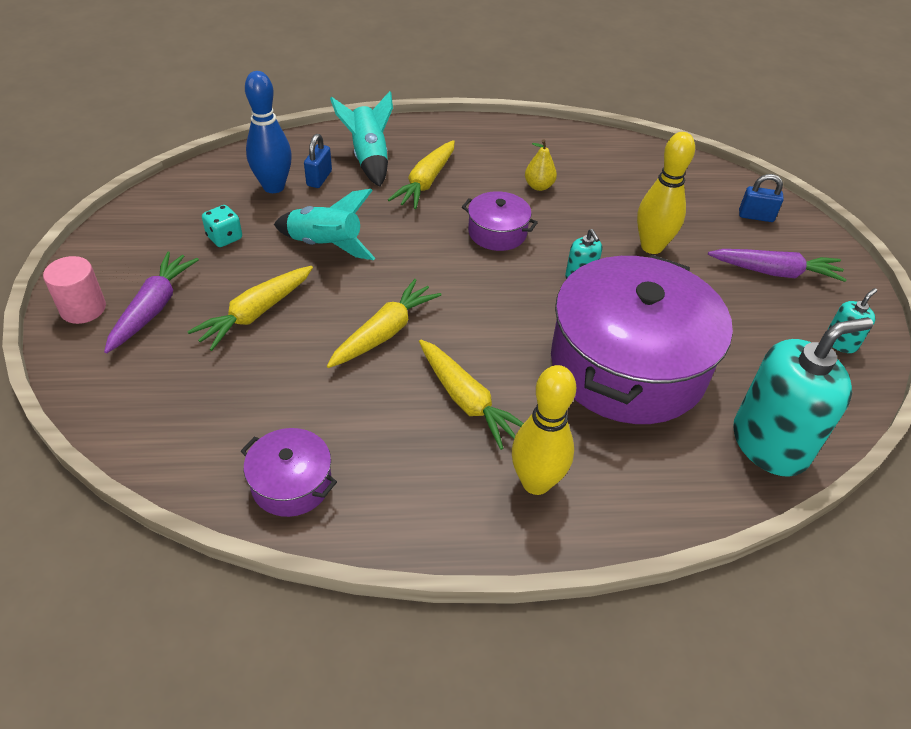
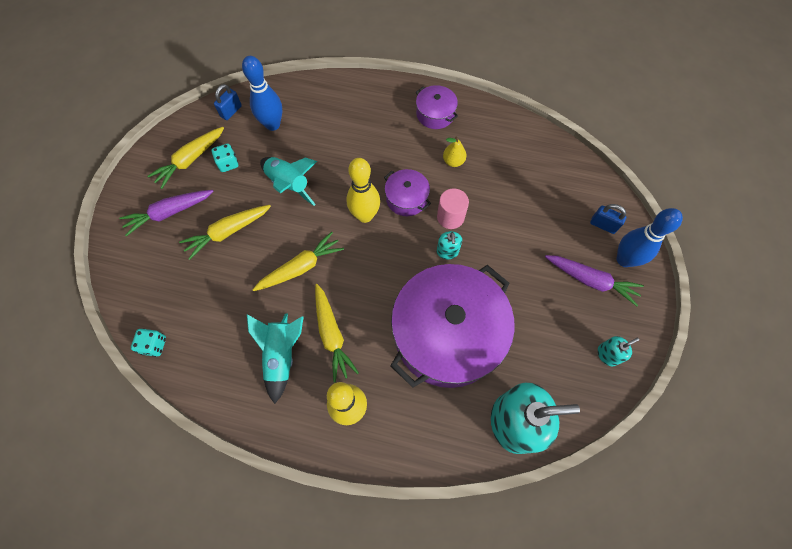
camera: 20 degrees right, 20 degrees up
pink cylinder [43,256,106,324] -> pink cylinder moved to [437,188,469,229]
purple carrot [104,251,199,353] -> purple carrot turned 150 degrees counterclockwise [119,190,214,236]
purple pot [241,428,337,517] -> purple pot moved to [416,85,458,129]
blue padlock [304,134,332,188] -> blue padlock moved to [214,84,242,120]
turquoise rocket [330,91,393,187] -> turquoise rocket moved to [247,313,304,404]
yellow carrot [388,140,455,209] -> yellow carrot moved to [147,127,224,189]
yellow bowling pin [637,132,695,254] -> yellow bowling pin moved to [347,158,380,223]
none -> turquoise dice [131,328,166,357]
none -> blue bowling pin [617,208,683,267]

